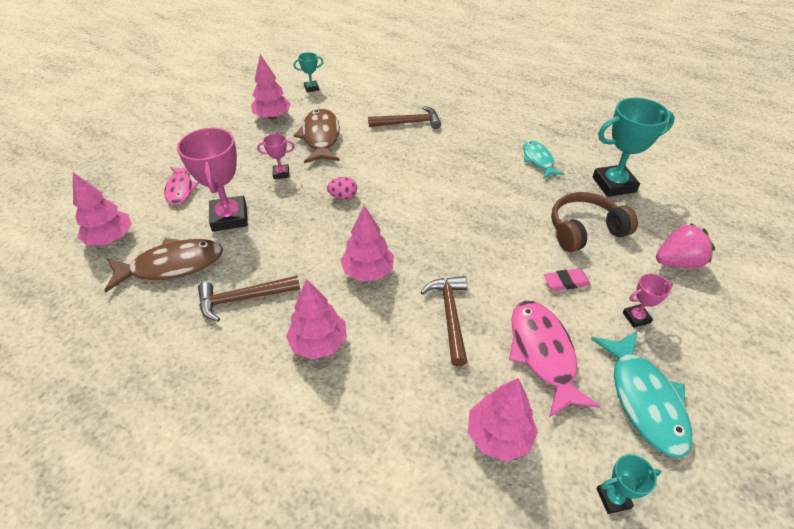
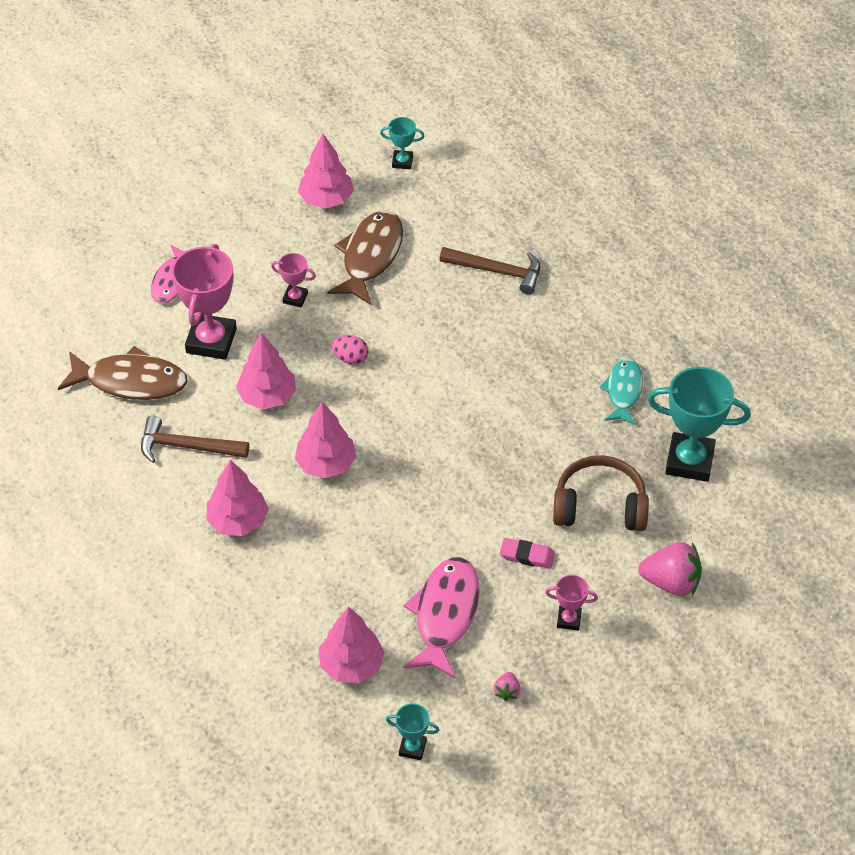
camera: 25 degrees right, 5 degrees up
pink tree [73,172,132,245] -> pink tree moved to [236,333,296,409]
brown hammer [421,276,468,366] -> none
turquoise fish [591,331,692,458] -> pink strawberry [494,672,521,701]

